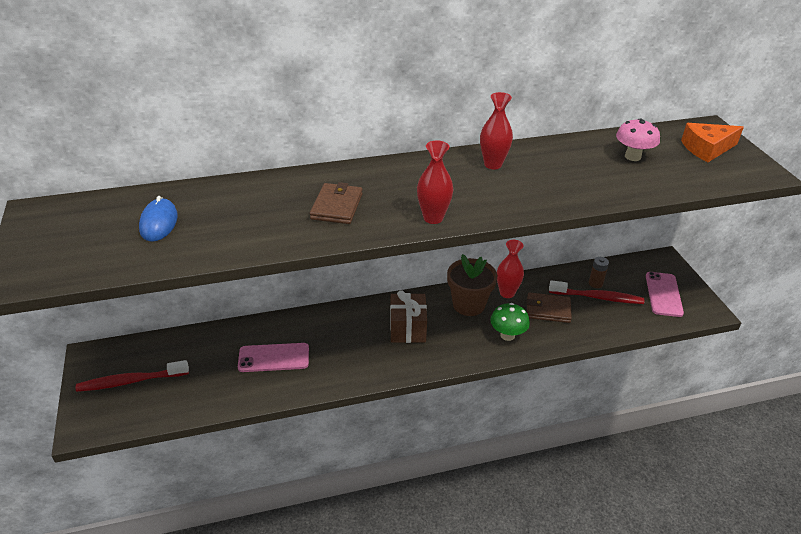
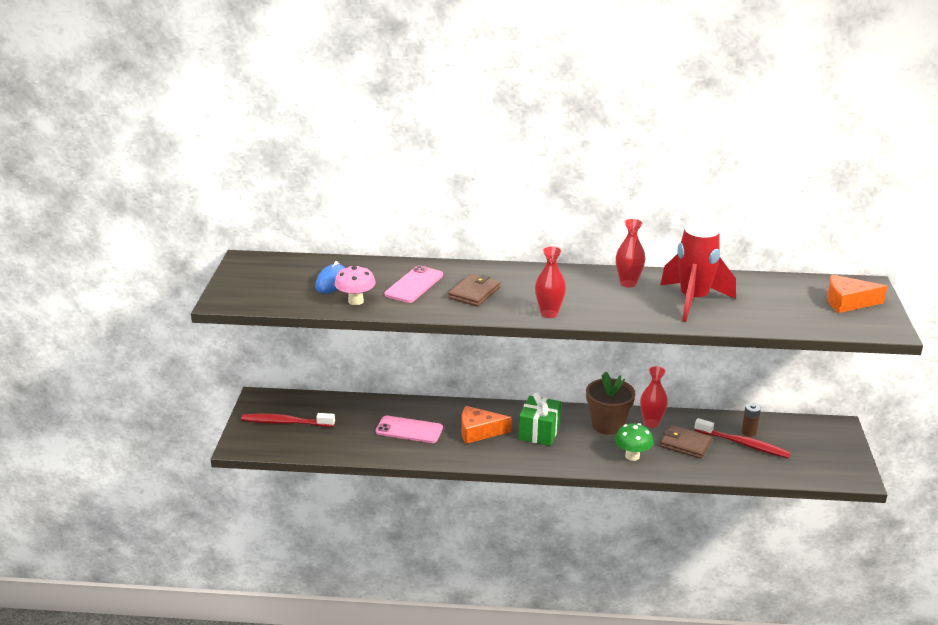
camera: 20 degrees right, 10 degrees down
brown gift [390,290,427,343] -> green gift [518,392,561,446]
pink mushroom [616,118,660,161] -> pink mushroom moved to [335,266,376,305]
pink phone [646,272,684,317] -> pink phone moved to [384,265,443,303]
none -> orange cheese [462,406,512,444]
none -> red rocket [660,201,736,322]

